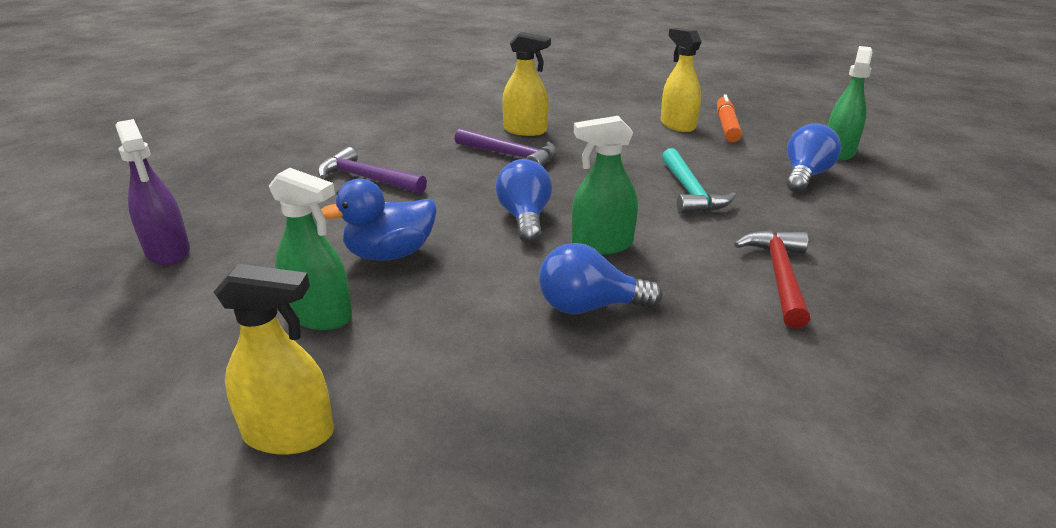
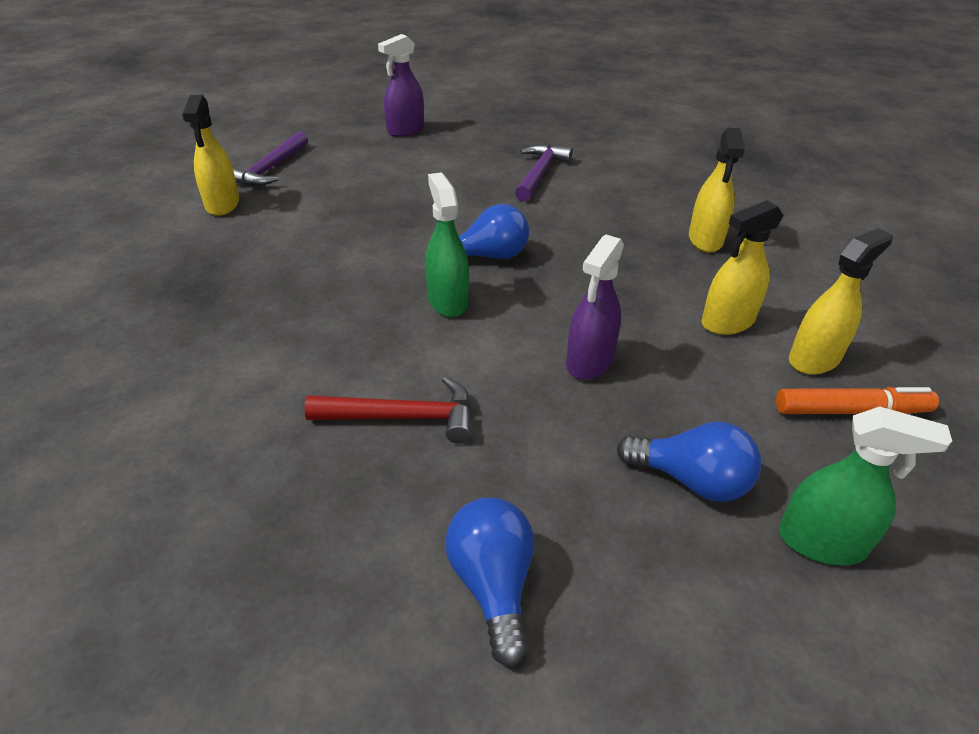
camera: 80 degrees right, 10 degrees up
green spray bottle [269,168,352,330] -> none
blue duck [321,179,437,261] -> none
purple hammer [455,128,556,166] -> purple hammer moved to [233,131,308,186]
blue light bulb [539,243,663,314] -> blue light bulb moved to [445,498,534,667]
turquoise hammer [662,148,736,214] -> purple spray bottle [566,234,624,380]
none -> yellow spray bottle [702,200,784,335]

